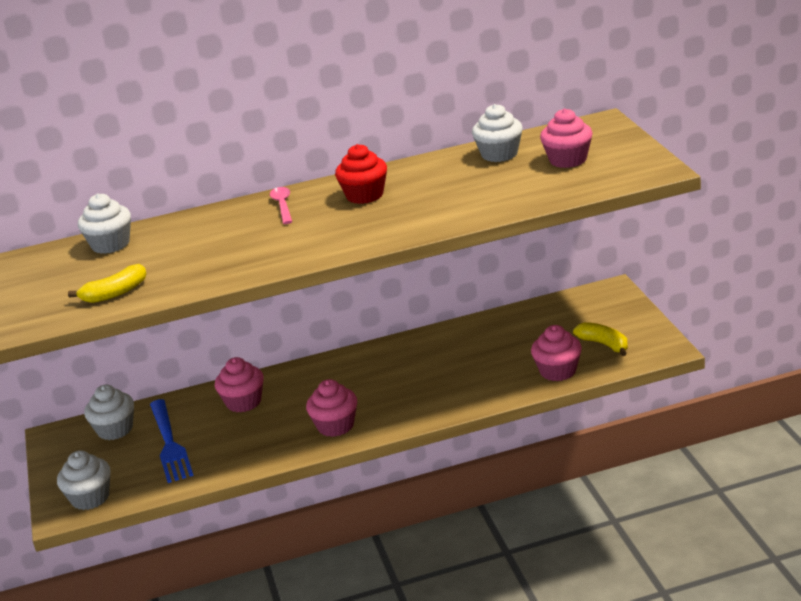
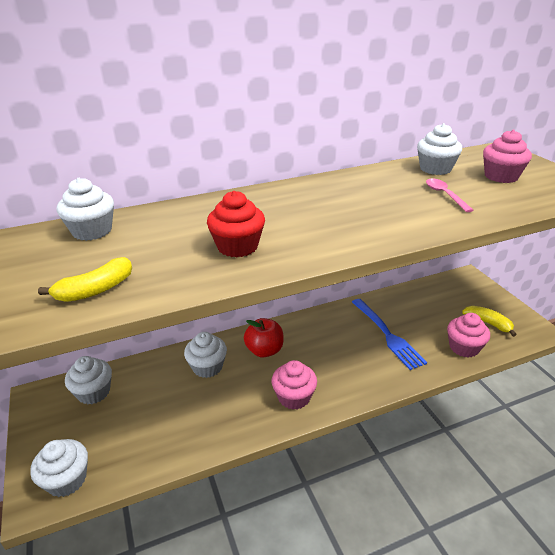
camera: 10 degrees left, 5 degrees up
blue fork [150,399,194,483] -> blue fork moved to [352,299,427,370]
pink cupcake [215,357,264,413] -> white cupcake [184,332,227,378]
pink spoon [270,187,292,224] -> pink spoon moved to [426,178,473,212]
red cupcake [335,144,387,204] -> red cupcake moved to [207,191,265,257]
none -> red apple [244,318,284,358]

